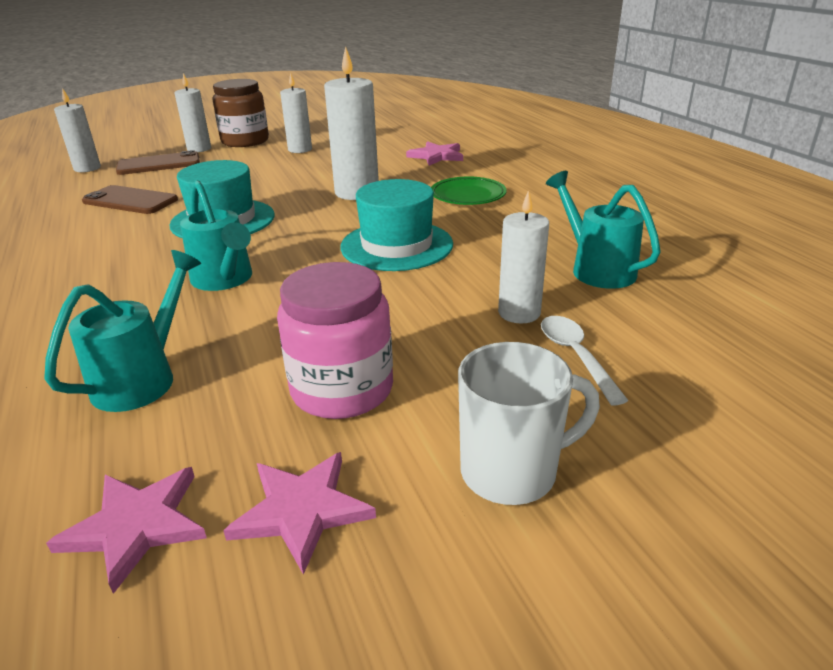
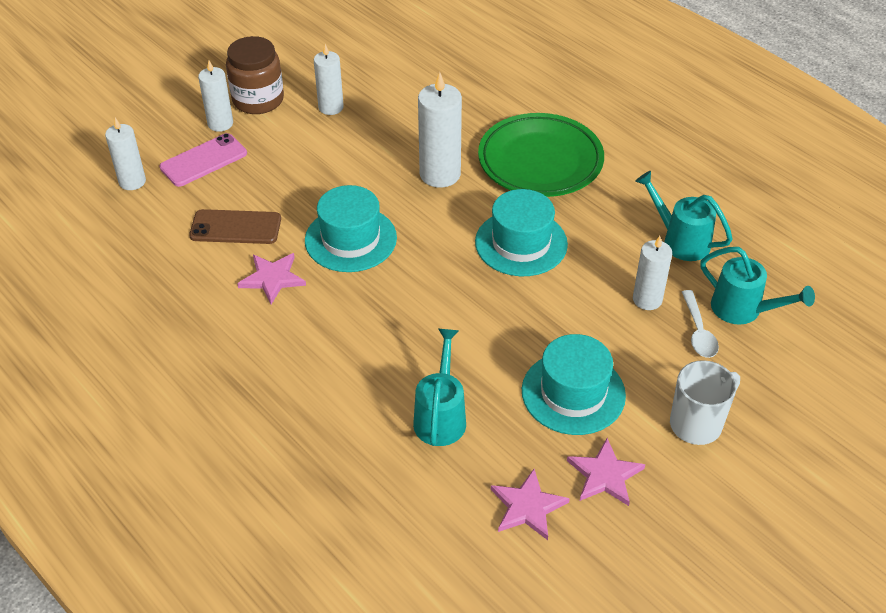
camera: 20 degrees left, 15 degrees up
brown phone [116,150,200,175] -> pink phone [159,133,247,187]
turquoise watering can [180,180,252,291] -> turquoise watering can moved to [700,247,815,325]
pink jar [277,262,393,419] -> turquoise hat [522,334,626,435]
pink star [406,141,463,166] -> pink star moved to [237,253,306,304]
green plate [431,177,506,205] -> green plate [478,113,604,197], size x1.84
white spoon [541,316,629,406] -> white spoon turned 150 degrees counterclockwise [682,290,719,358]

